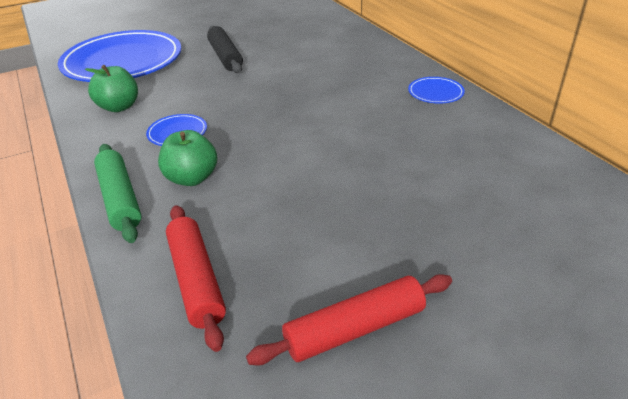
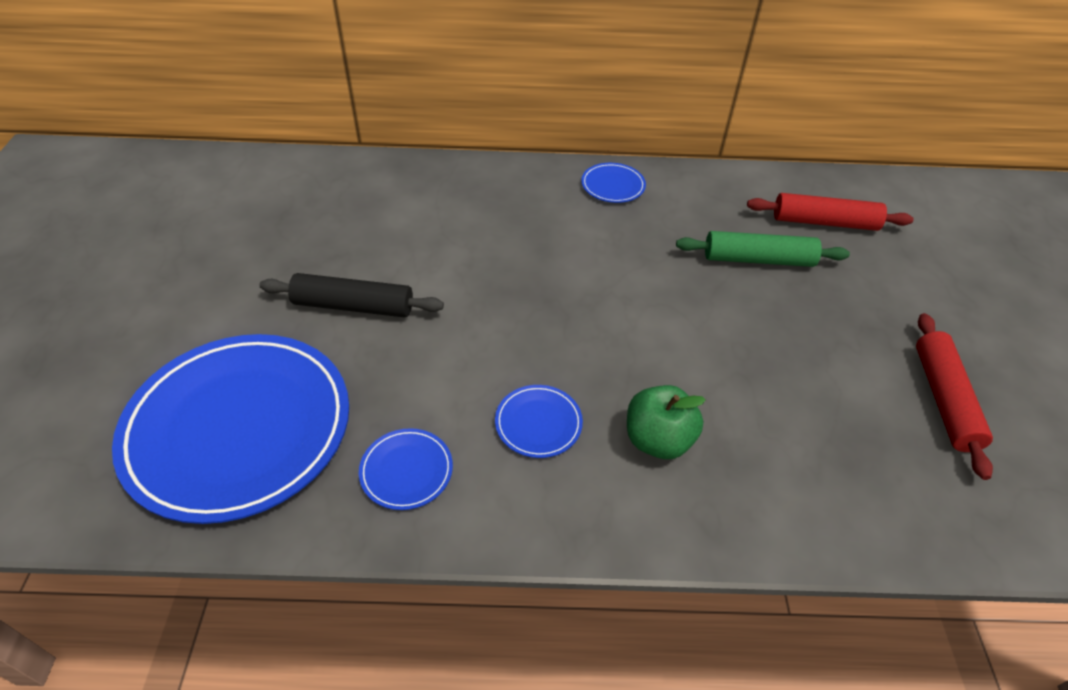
camera: 65 degrees left, 10 degrees up
green apple [85,65,138,112] -> blue plate [359,428,453,510]
green rolling pin [94,144,141,243] -> green rolling pin moved to [676,231,850,267]
red rolling pin [166,205,226,352] -> red rolling pin moved to [747,193,914,231]

